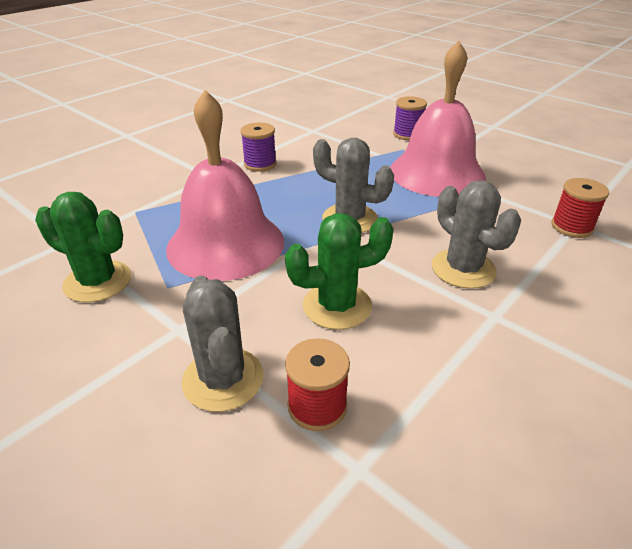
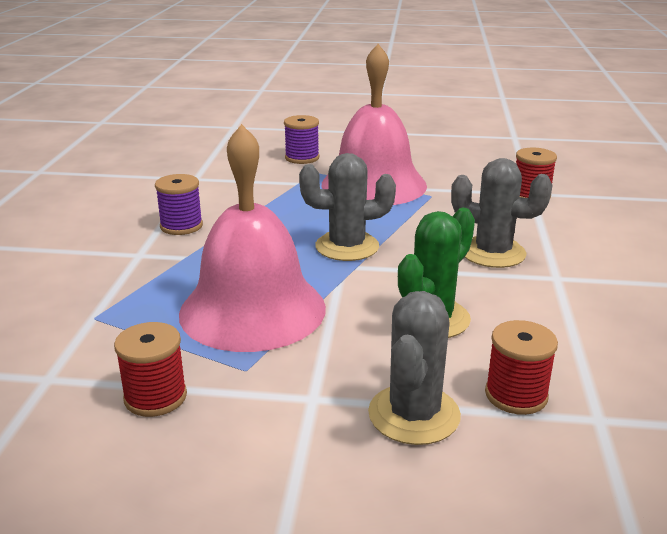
camera: 35 degrees left, 10 degrees down
green cactus [35,192,131,302] -> red spool [114,322,187,417]
grey cactus [182,275,264,412] -> grey cactus turned 75 degrees clockwise [368,291,461,445]

